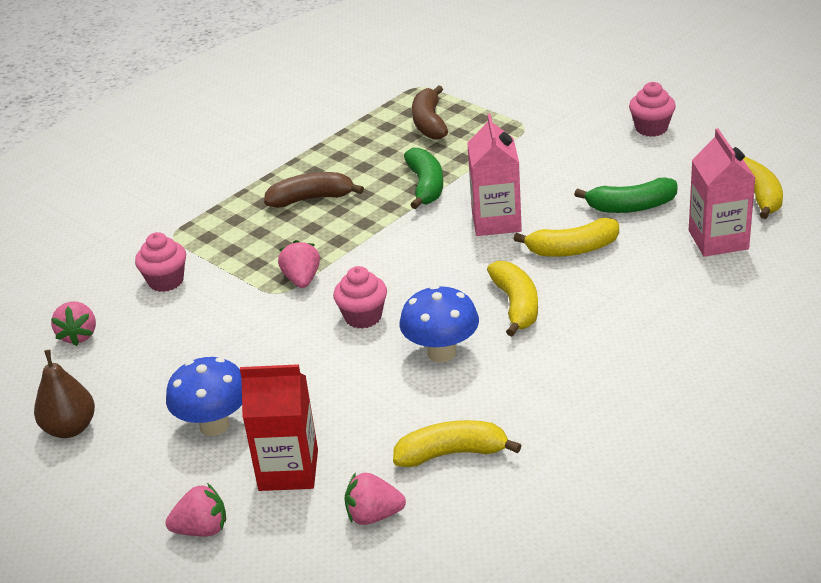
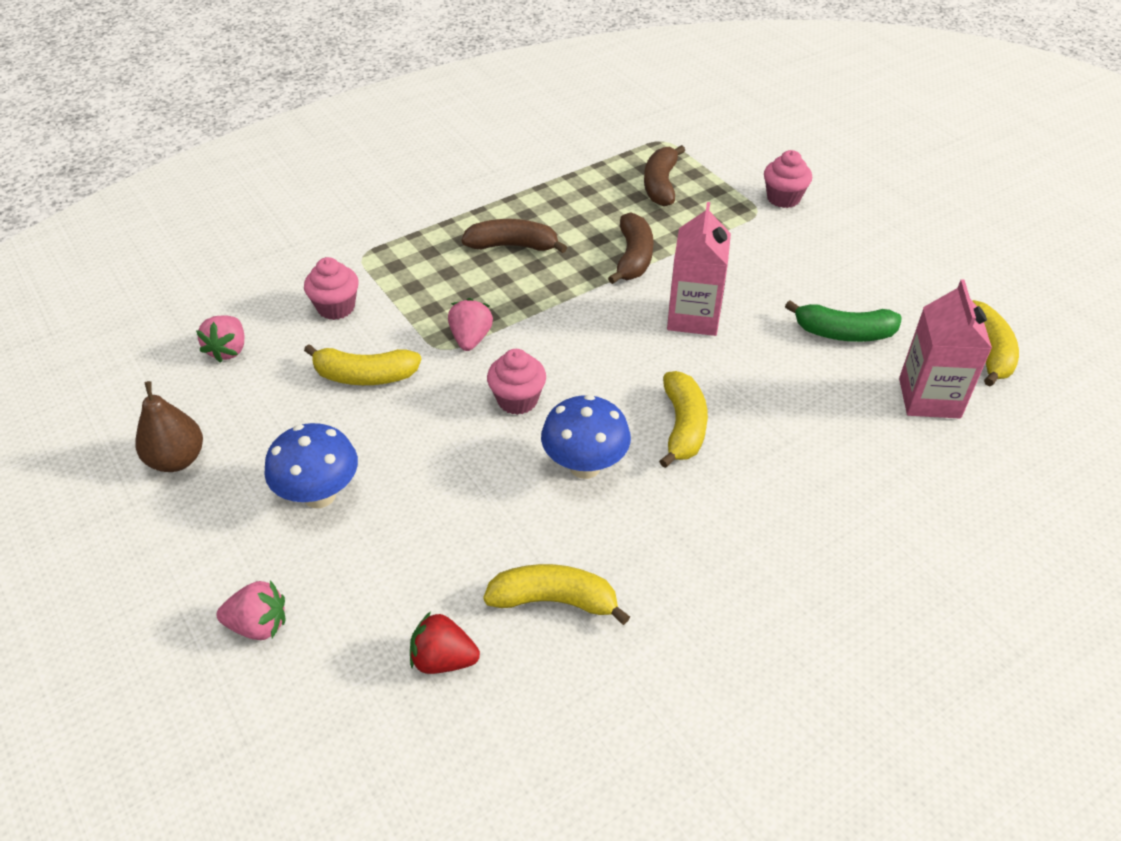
camera: 10 degrees right, 10 degrees up
red carton [240,364,318,491] -> none
pink strawberry [344,473,406,525] -> red strawberry [410,611,480,674]
green banana [404,148,443,209] -> brown banana [608,212,654,284]
yellow banana [513,218,619,257] -> yellow banana moved to [304,344,421,385]
pink cupcake [629,82,676,137] -> pink cupcake moved to [764,150,812,208]

